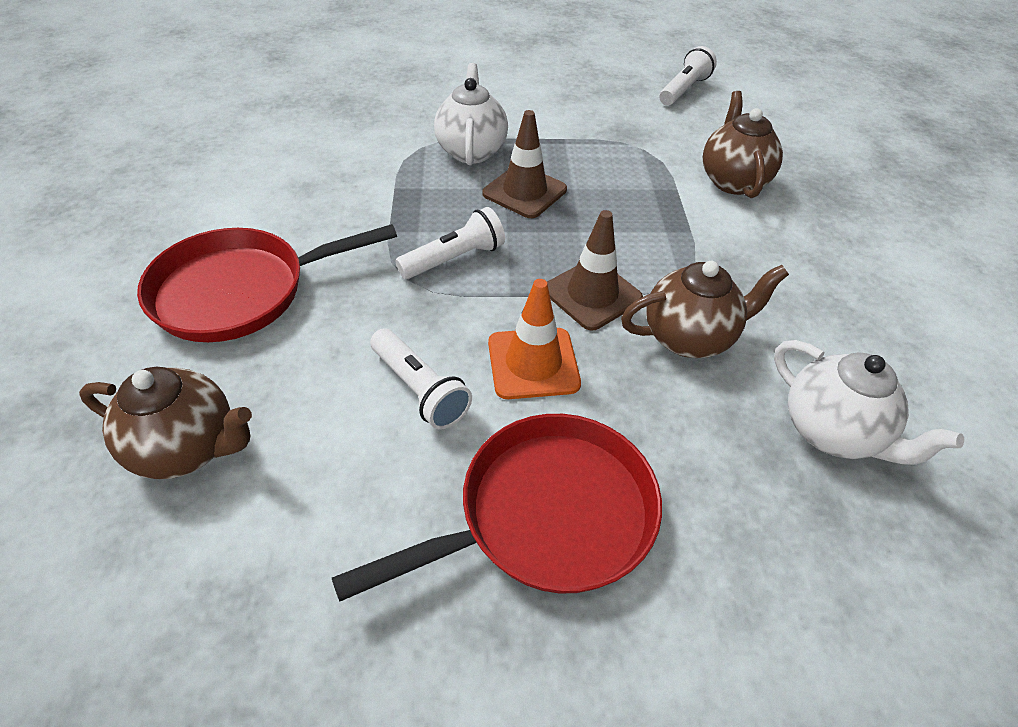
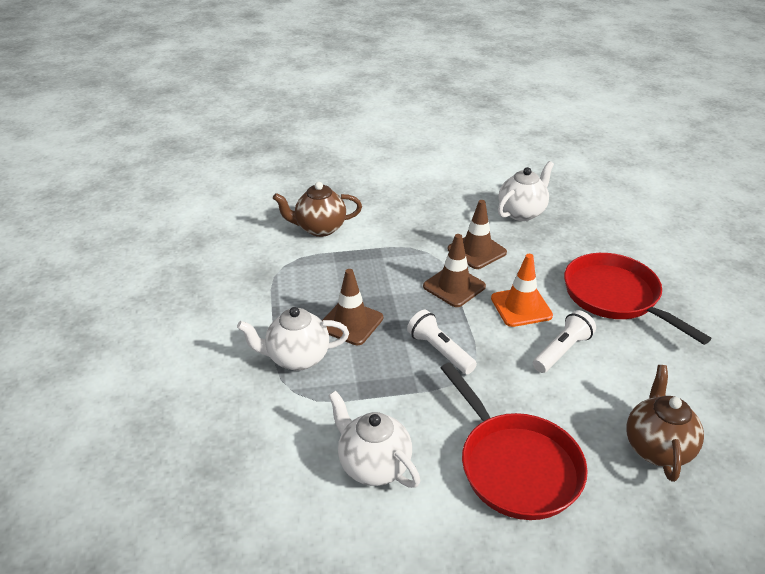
camera: 95 degrees left, 10 degrees down
brown teapot [621,261,789,358] -> brown traffic cone [448,200,507,269]
white flashlight [659,46,717,106] -> none
none -> white teapot [328,391,420,488]

